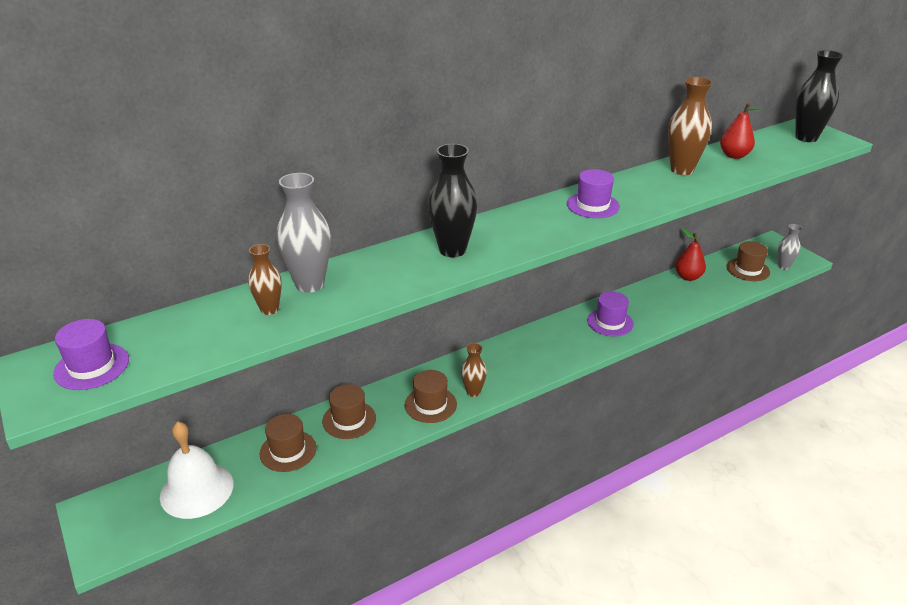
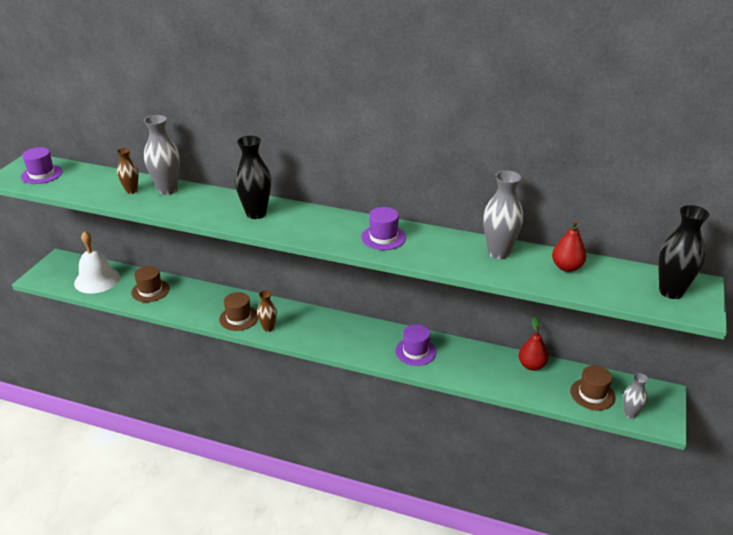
camera: 50 degrees right, 0 degrees up
brown hat [322,384,376,439] -> none
brown vase [668,77,713,175] -> grey vase [483,170,524,259]

